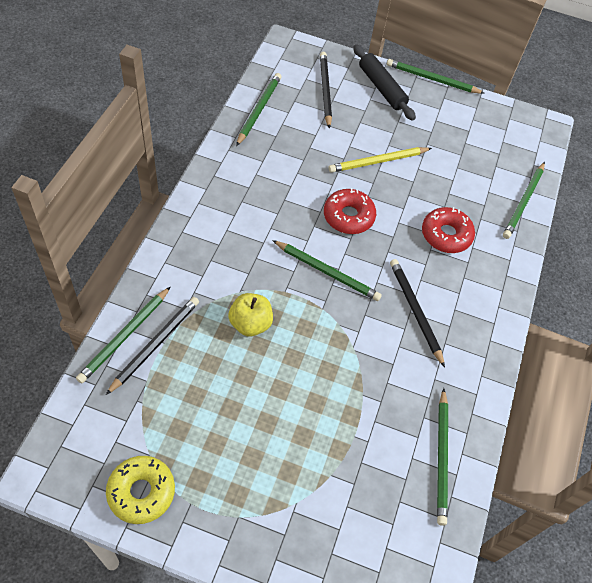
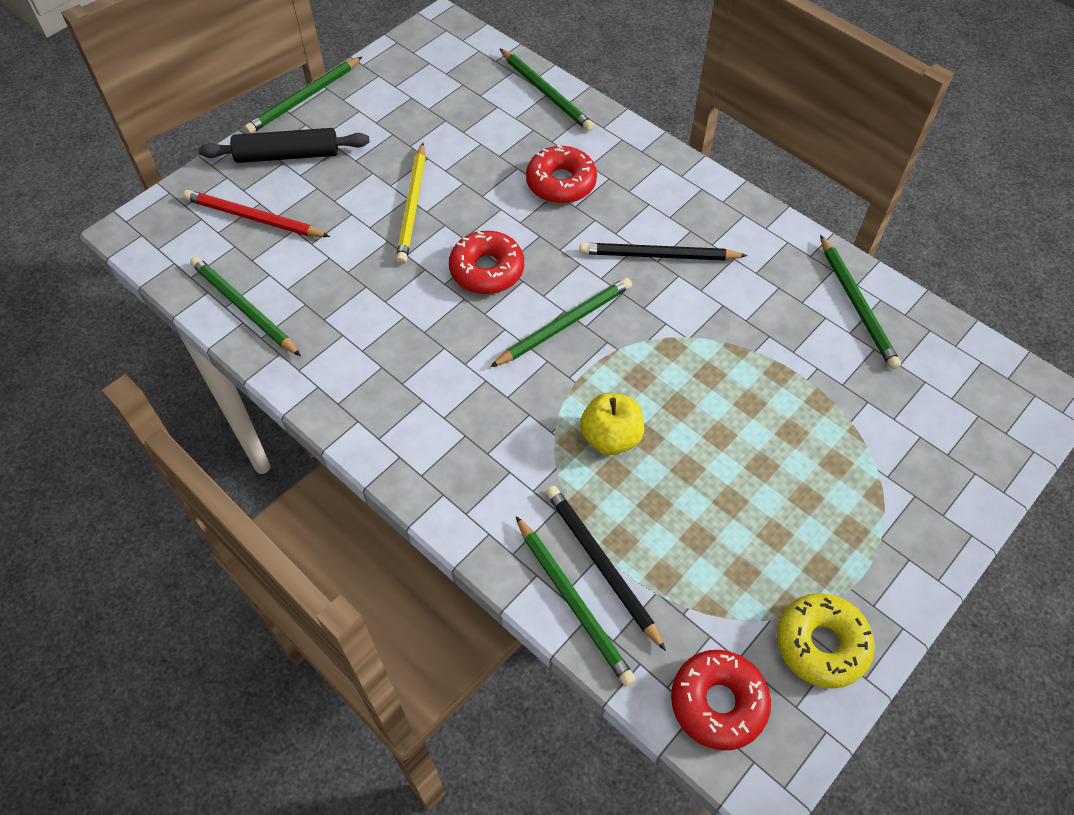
camera: 60 degrees left, 0 degrees up
black pencil [320,52,332,129] -> red pencil [183,190,330,237]
green pencil [437,388,448,526] -> green pencil turned 45 degrees clockwise [820,235,901,369]
none -> red donut [671,650,771,751]

